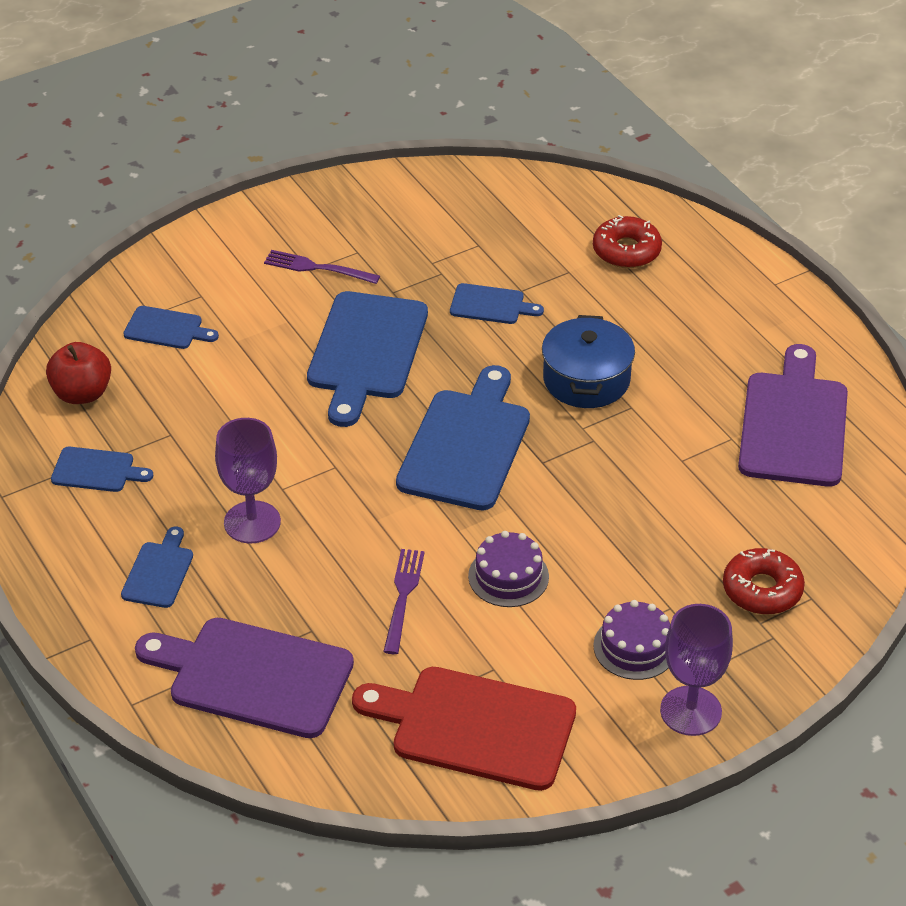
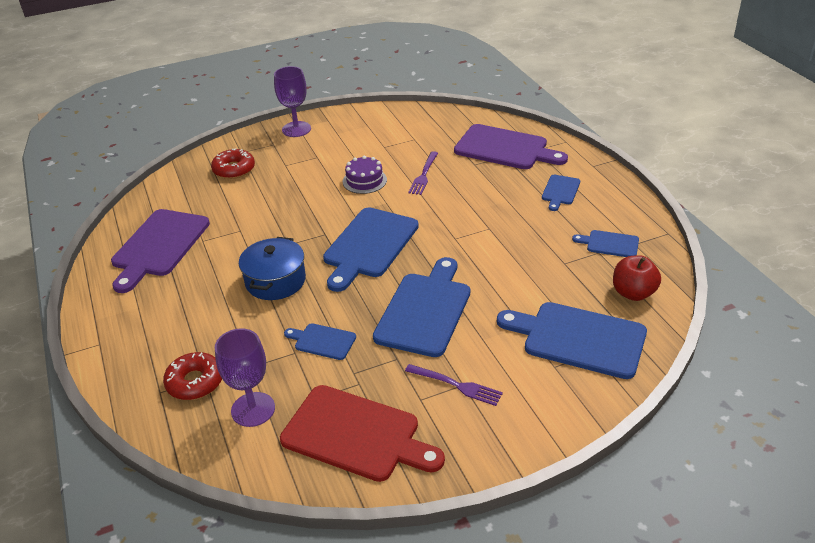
camera: 170 degrees left, 5 degrees down
blue cutting board [123,306,219,349] -> blue cutting board [497,302,647,379], size x2.00
purple goblet [215,418,281,543] -> purple goblet moved to [215,328,275,427]
red cutting board [352,667,576,791] -> red cutting board moved to [280,385,445,482]
purple cake [593,600,670,680] -> none

